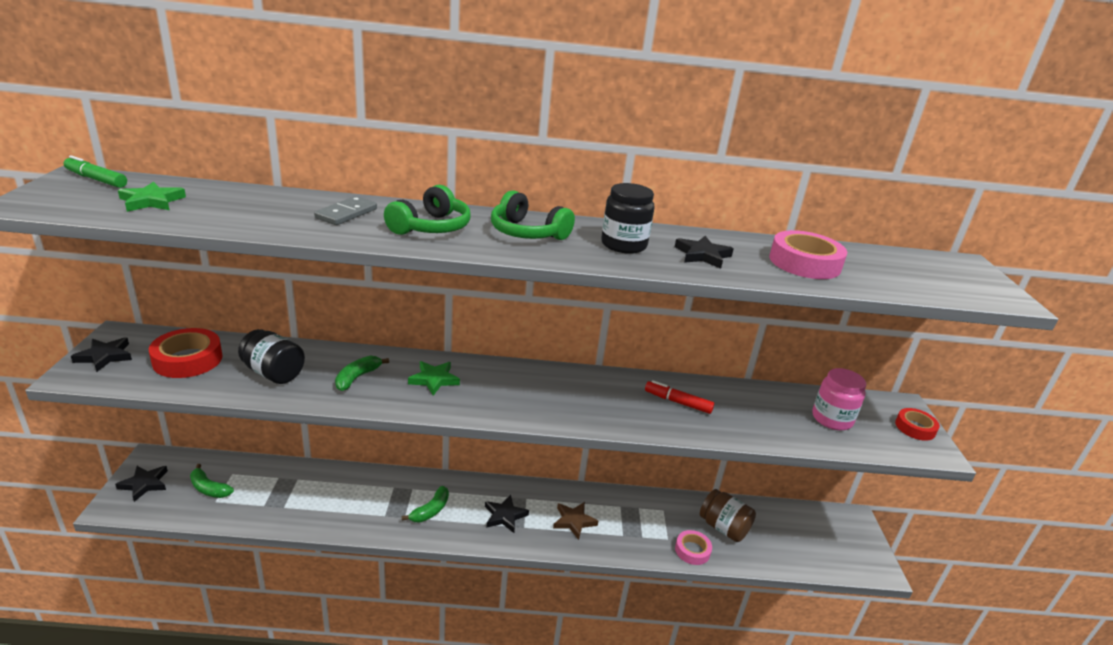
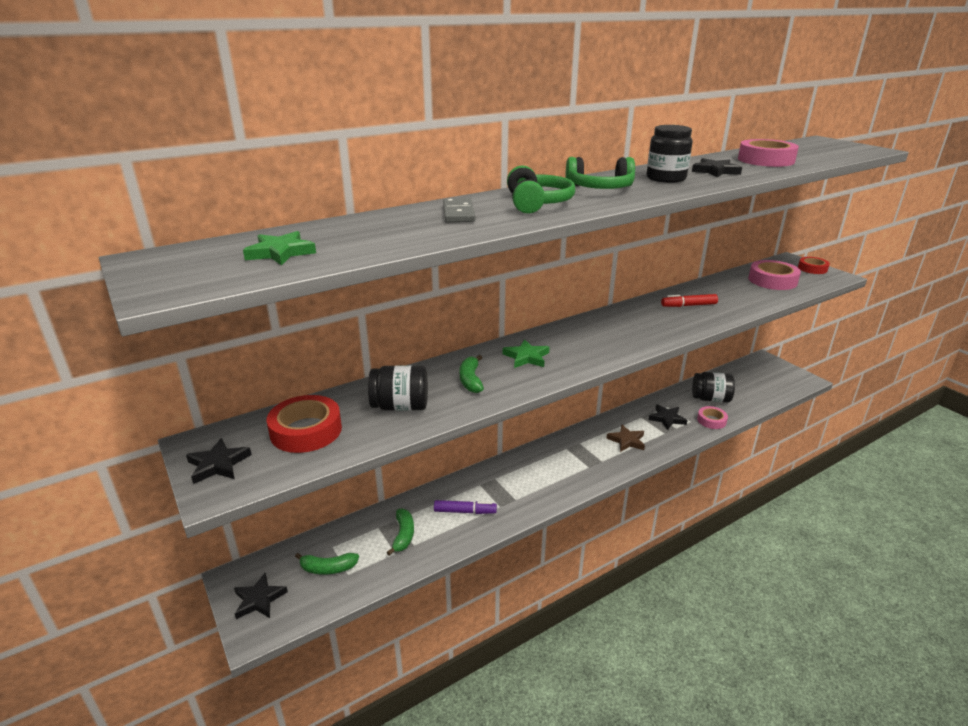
camera: 30 degrees left, 0 degrees up
green marker [64,155,127,188] -> none
green banana [402,486,449,522] -> green banana moved to [387,508,414,556]
black star [485,495,529,533] -> black star moved to [648,404,688,430]
brown jar [700,489,756,542] -> black jar [692,372,735,403]
pink jar [812,368,866,431] -> pink tape [748,260,801,290]
none -> purple marker [434,500,497,514]

